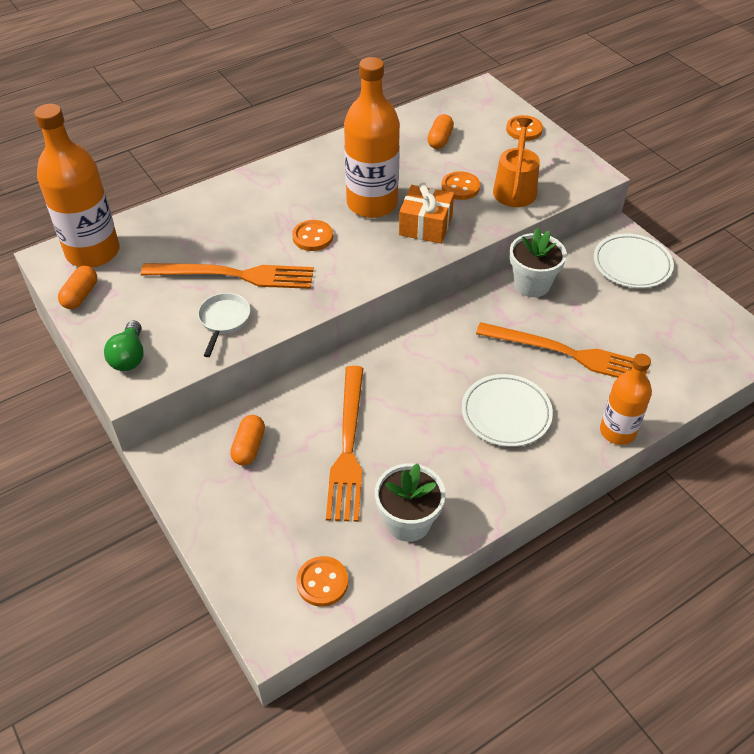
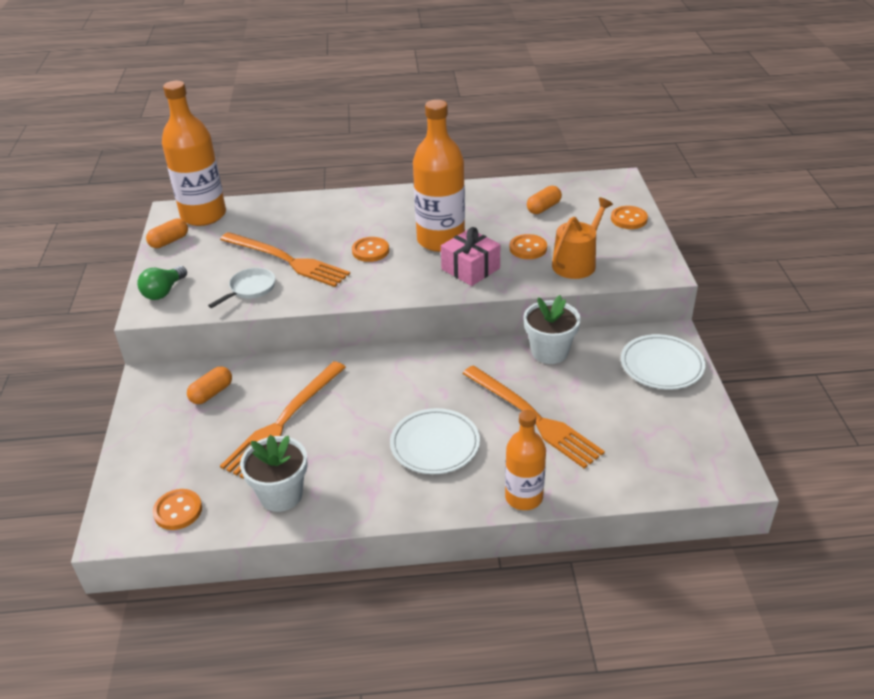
camera: 30 degrees right, 10 degrees down
orange gift [399,183,454,244] -> pink gift [441,227,500,286]

